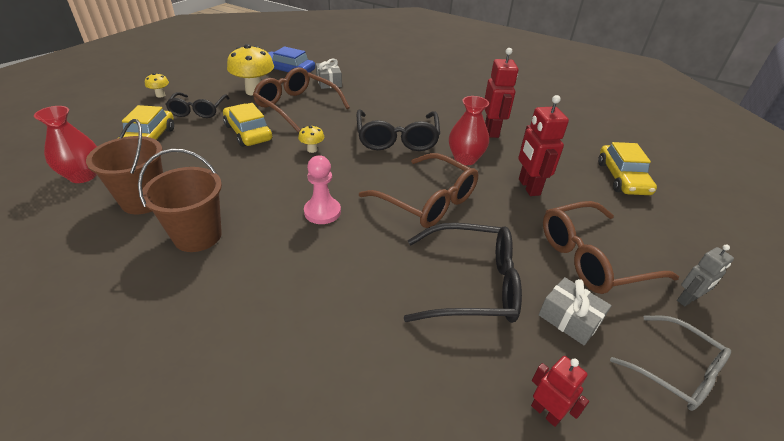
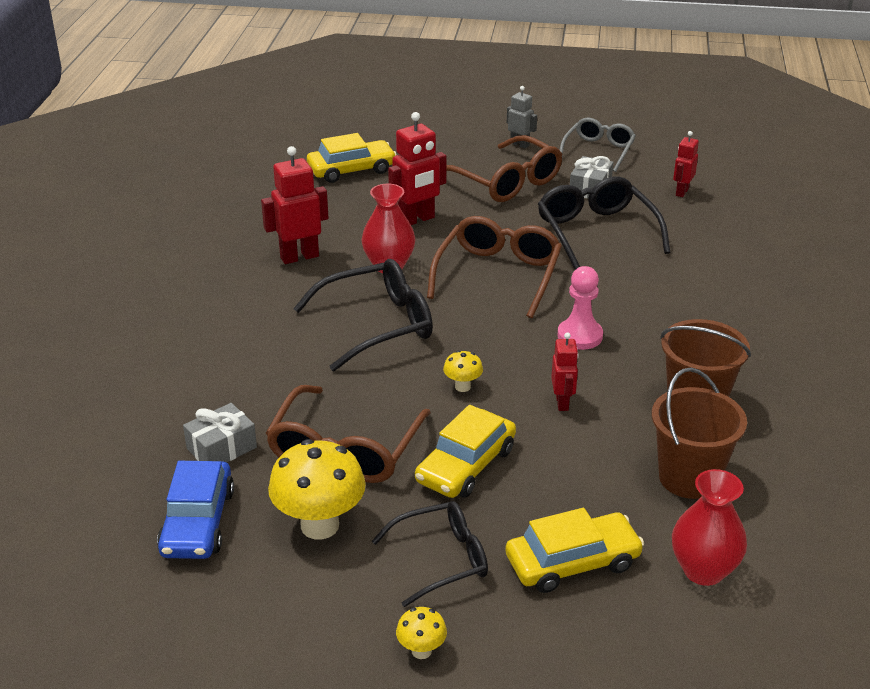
camera: 110 degrees left, 5 degrees down
none -> red robot [551,332,579,411]

